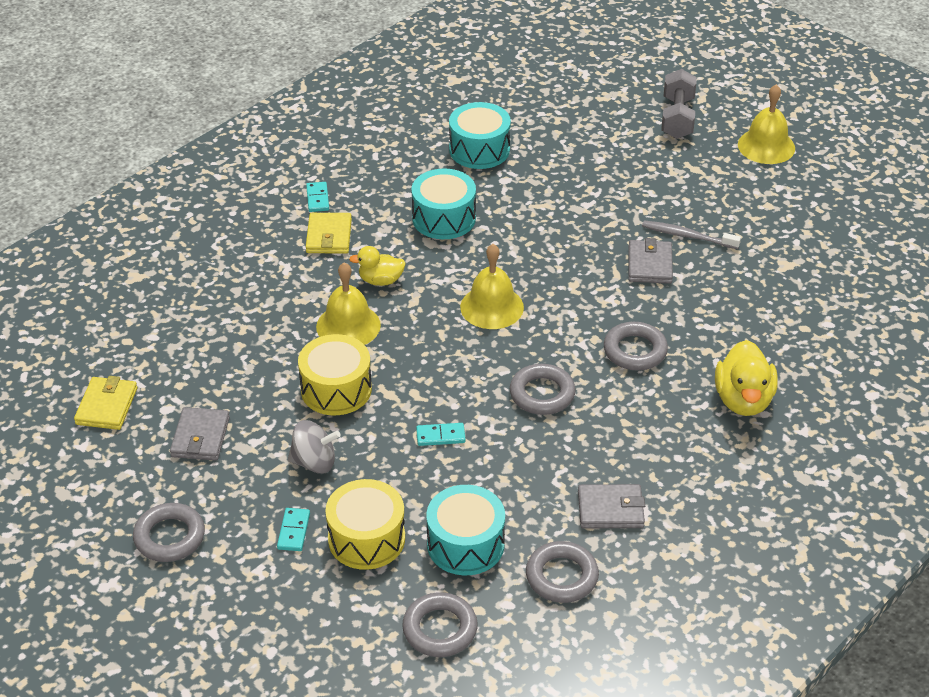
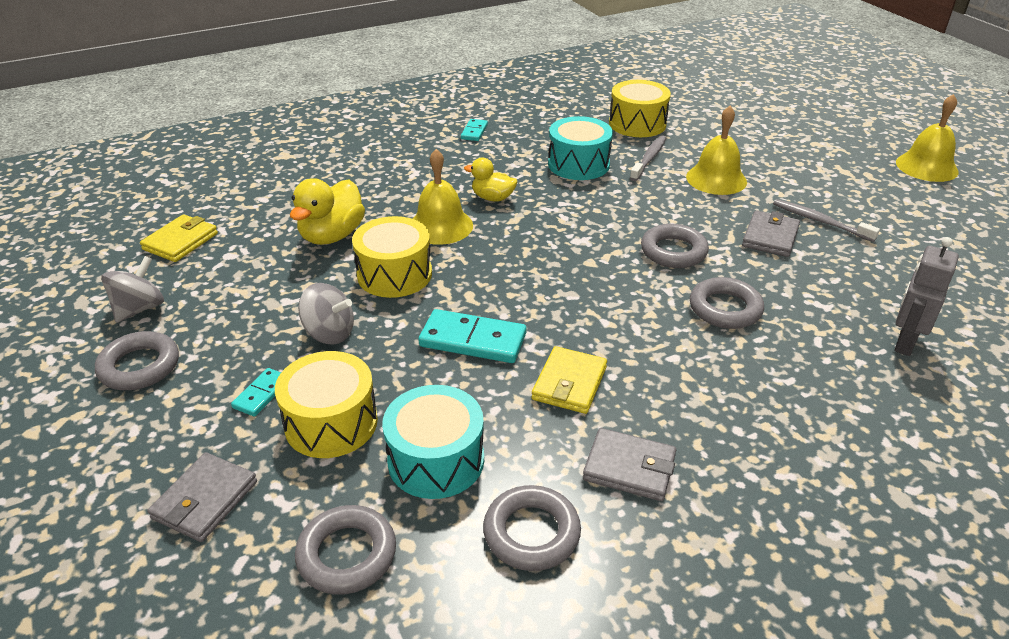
camera: 20 degrees right, 5 degrees down
grey wallet [170,407,230,461] -> grey wallet moved to [147,452,257,542]
yellow wallet [306,213,352,254] -> yellow wallet moved to [532,346,607,414]
turquoise domino [416,423,466,446] -> turquoise domino [418,309,526,363], size x1.84
turquoise drum [449,102,511,169] -> yellow drum [609,80,671,137]
yellow bell [460,244,524,329] -> yellow bell moved to [686,106,747,195]
grey ring [510,364,575,415] -> grey ring moved to [641,224,709,268]
grey dumbbell [661,69,697,139] -> none
yellow duck [715,340,778,416] -> yellow duck moved to [290,178,365,245]
none -> grey spinning top [101,256,164,323]
none -> grey toothbrush [630,135,666,181]
none -> grey robot [895,237,959,356]

